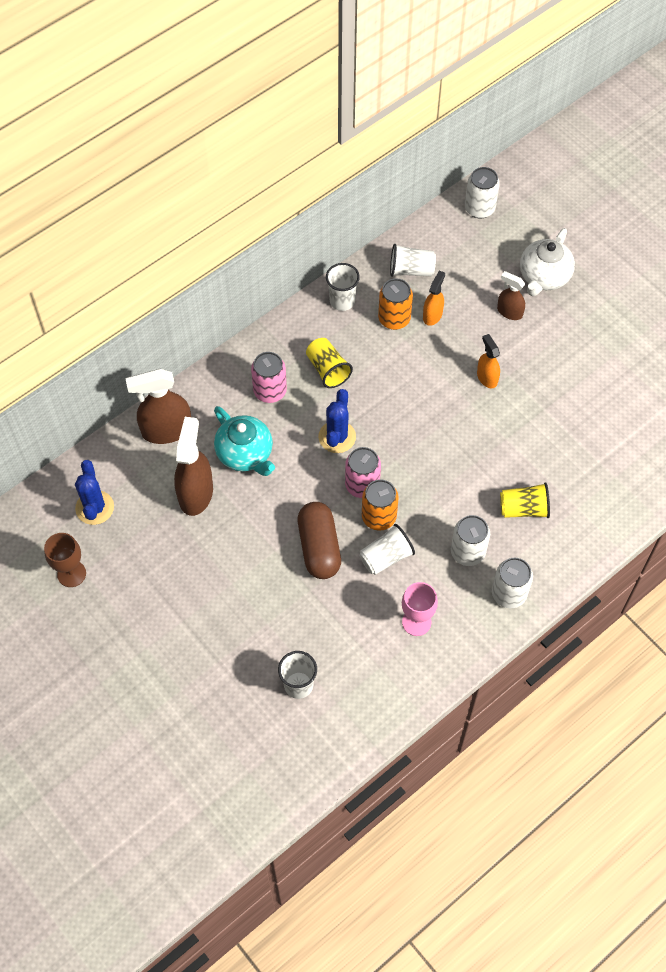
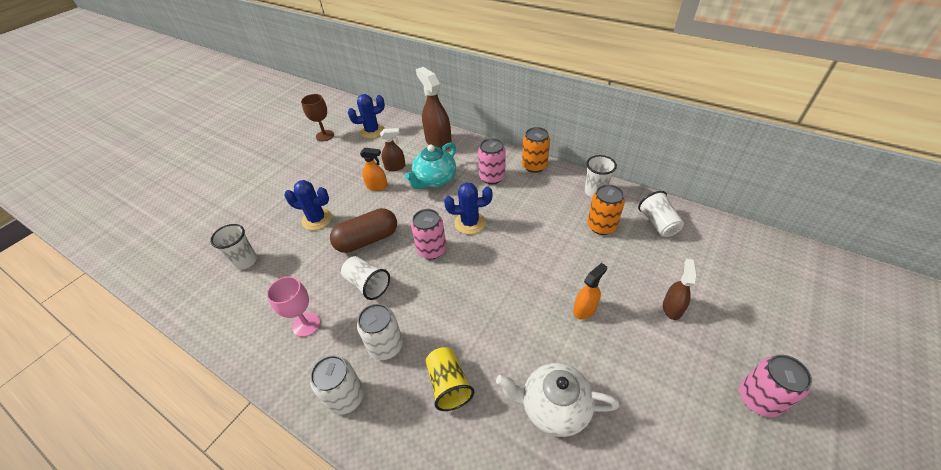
camera: 75 degrees right, 15 degrees down
brown spray bottle [174,417,213,516] -> brown spray bottle [380,128,406,171], size x0.57
yellow cup [306,338,353,388] -> none
orange can [362,479,399,531] -> orange can moved to [522,127,550,173]
orange spray bottle [423,271,445,326] -> orange spray bottle moved to [360,148,388,191]
white can [465,167,500,219] -> none
white teapot [520,228,575,296] -> white teapot moved to [496,363,620,437]
none -> blue cactus [284,180,332,230]
none -> pink can [739,355,812,417]

